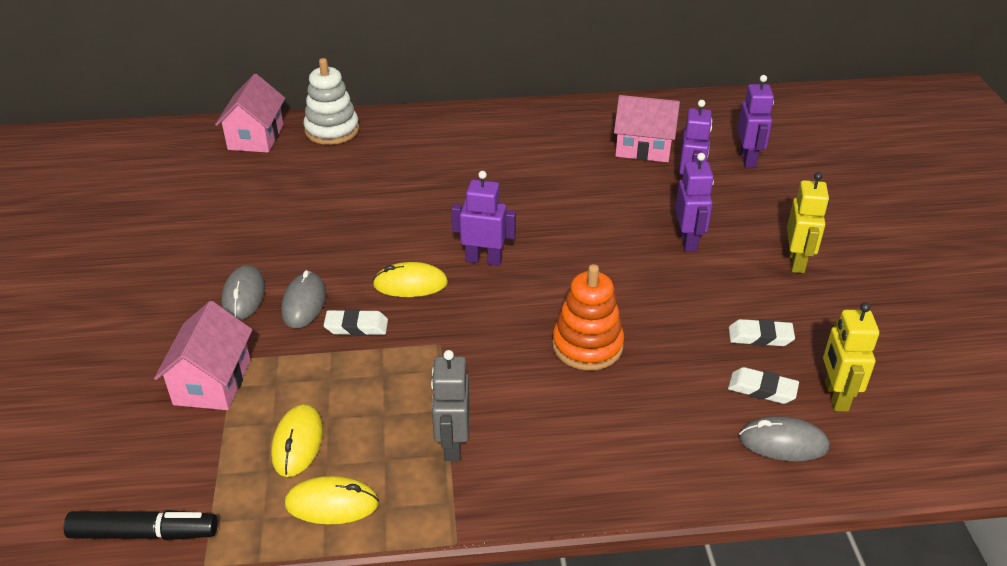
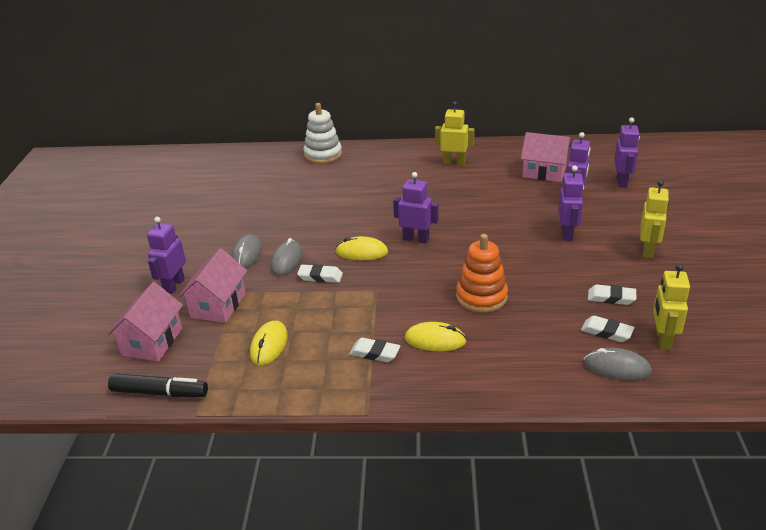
camera: 10 degrees right, 5 degrees down
pink house [215,74,285,153] -> pink house moved to [107,282,183,362]
yellow mouse [285,476,379,524] -> yellow mouse moved to [405,322,467,351]
grey robot [431,350,470,461] -> white eraser [349,338,400,362]
none -> purple robot [147,217,186,294]
none -> yellow robot [435,102,475,165]

